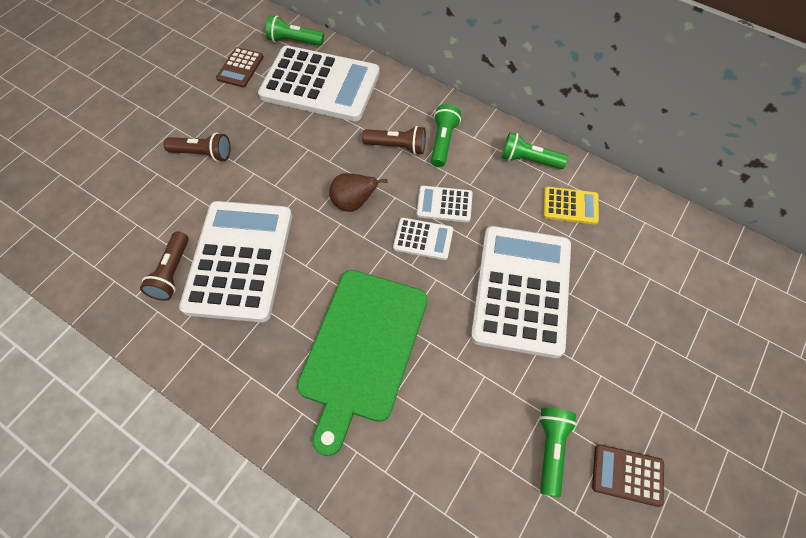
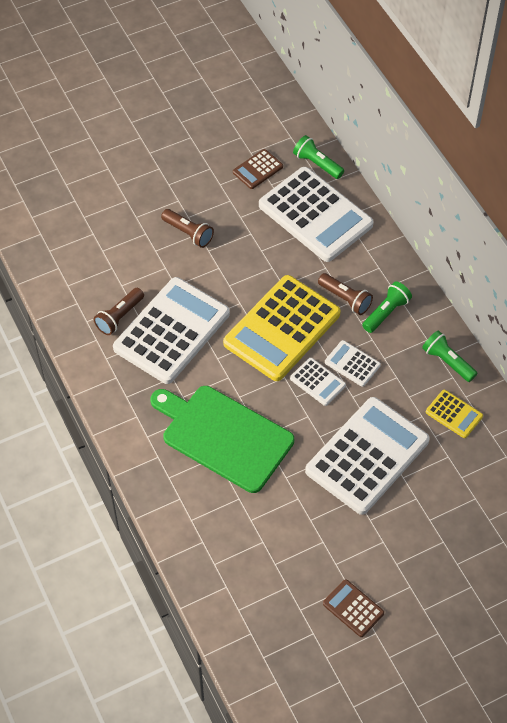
camera: 30 degrees right, 5 degrees down
green cutting board [297,270,428,456] -> green cutting board turned 75 degrees clockwise [150,386,294,493]
brown pear [329,173,388,212] -> yellow calculator [223,275,341,381]
green flashlight [539,408,577,498] -> none

